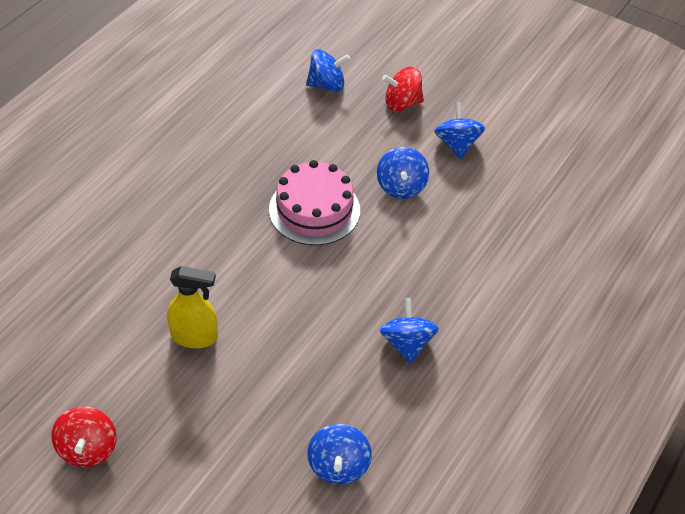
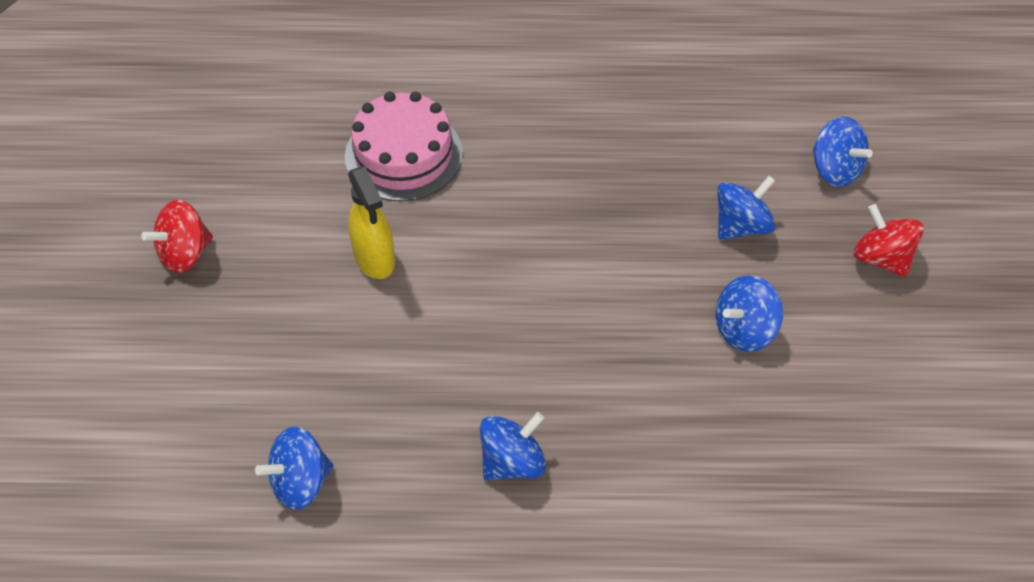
camera: 60 degrees right, 5 degrees up
pink cake [269,160,360,245] -> pink cake moved to [345,91,463,202]
blue spinning top [434,102,485,159] -> blue spinning top moved to [717,176,775,240]

